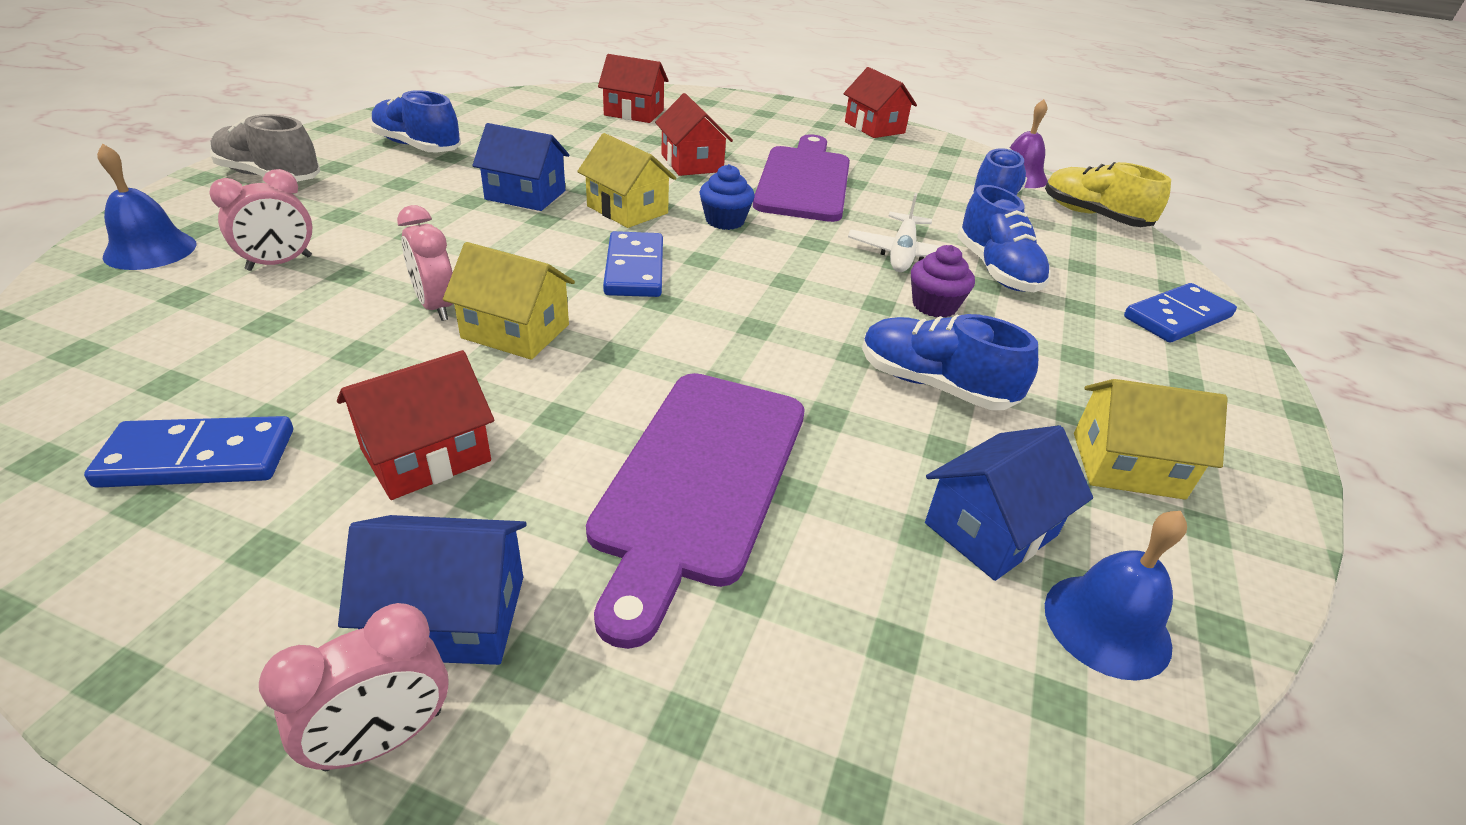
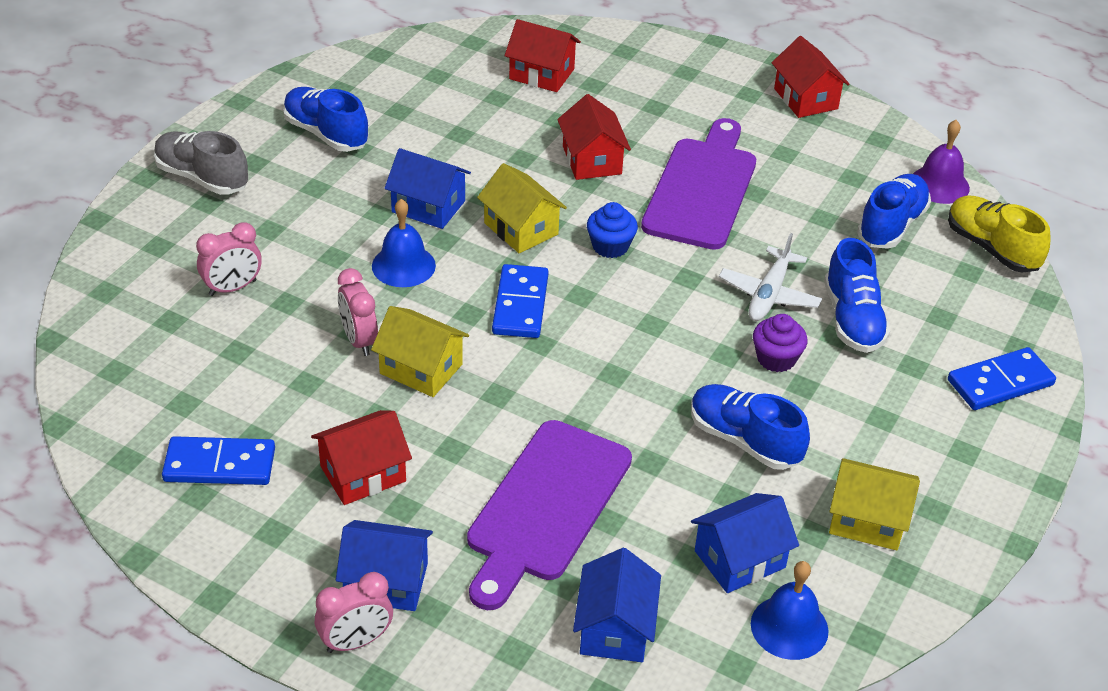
camera: 10 degrees right, 5 degrees up
blue bell [97,143,197,270] -> blue bell moved to [372,199,436,287]
none -> blue house [573,548,661,662]

